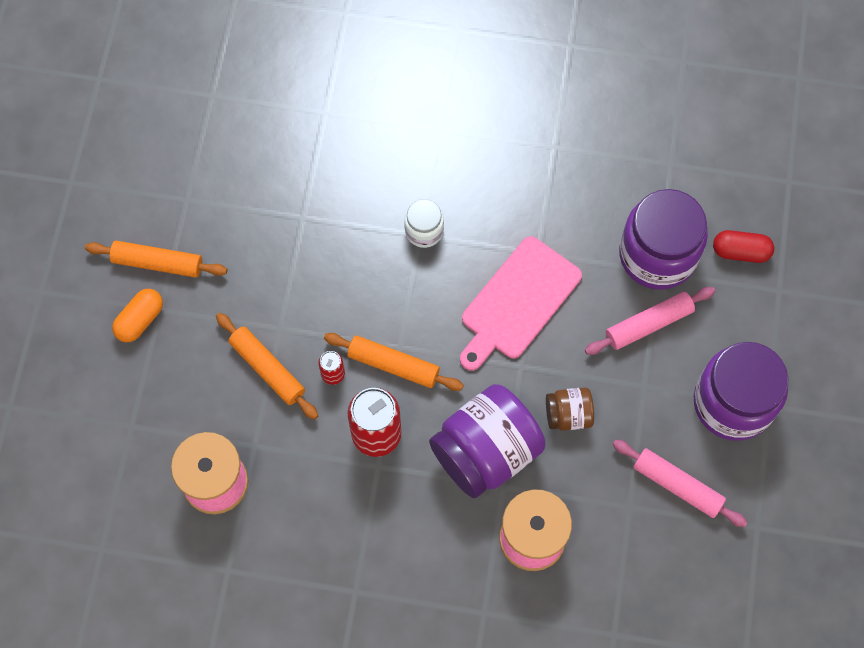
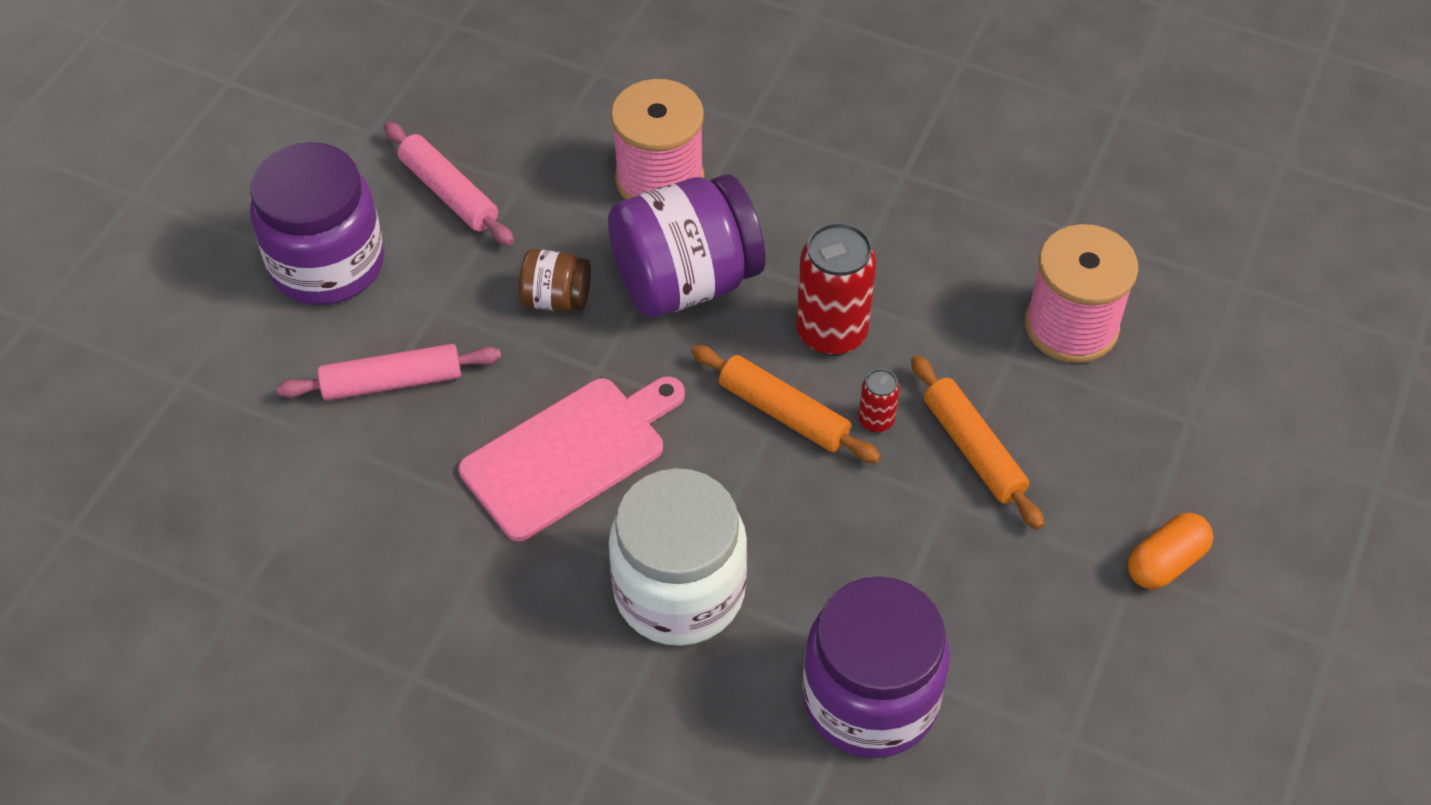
camera: 165 degrees left, 15 degrees down
orange rolling pin [85,241,227,278] -> none
white jar [404,199,444,248] -> white jar [609,468,747,646], size x2.04
purple jar [619,189,708,290] -> purple jar moved to [803,576,950,758]
red capsule [713,230,774,263] -> none

